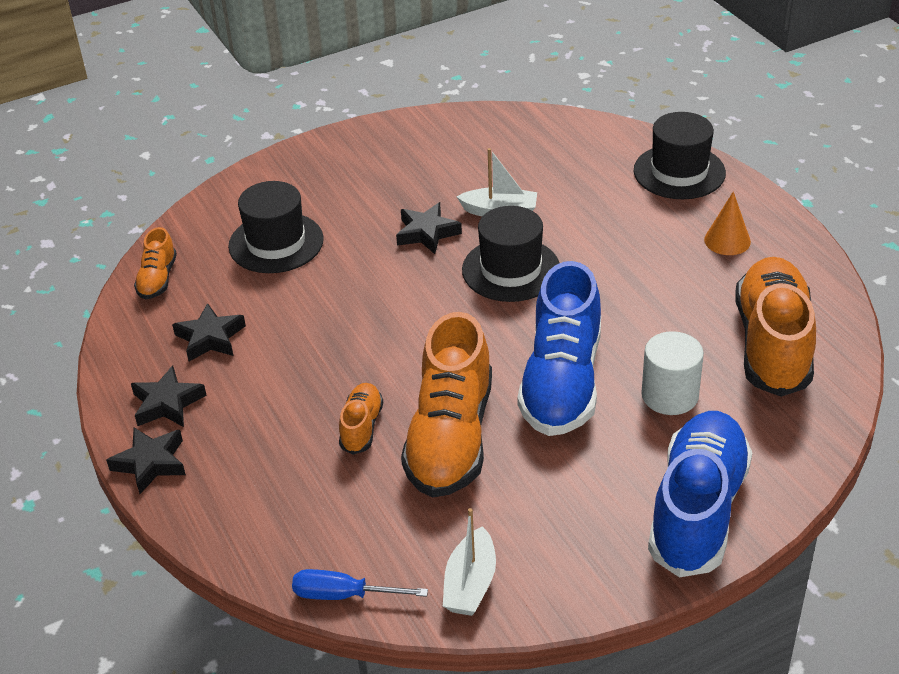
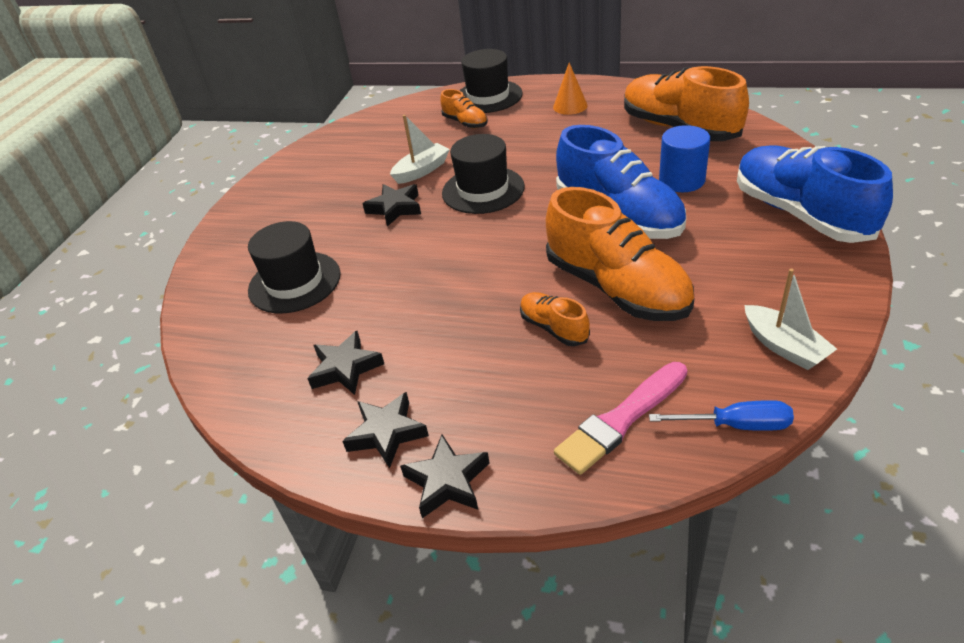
camera: 45 degrees left, 0 degrees up
orange shoe [134,227,177,299] -> orange shoe moved to [440,89,488,128]
blue screwdriver [292,569,428,600] -> blue screwdriver turned 135 degrees counterclockwise [649,400,794,431]
white cylinder [641,331,704,415] -> blue cylinder [659,125,710,192]
none -> pink brush [554,362,687,475]

